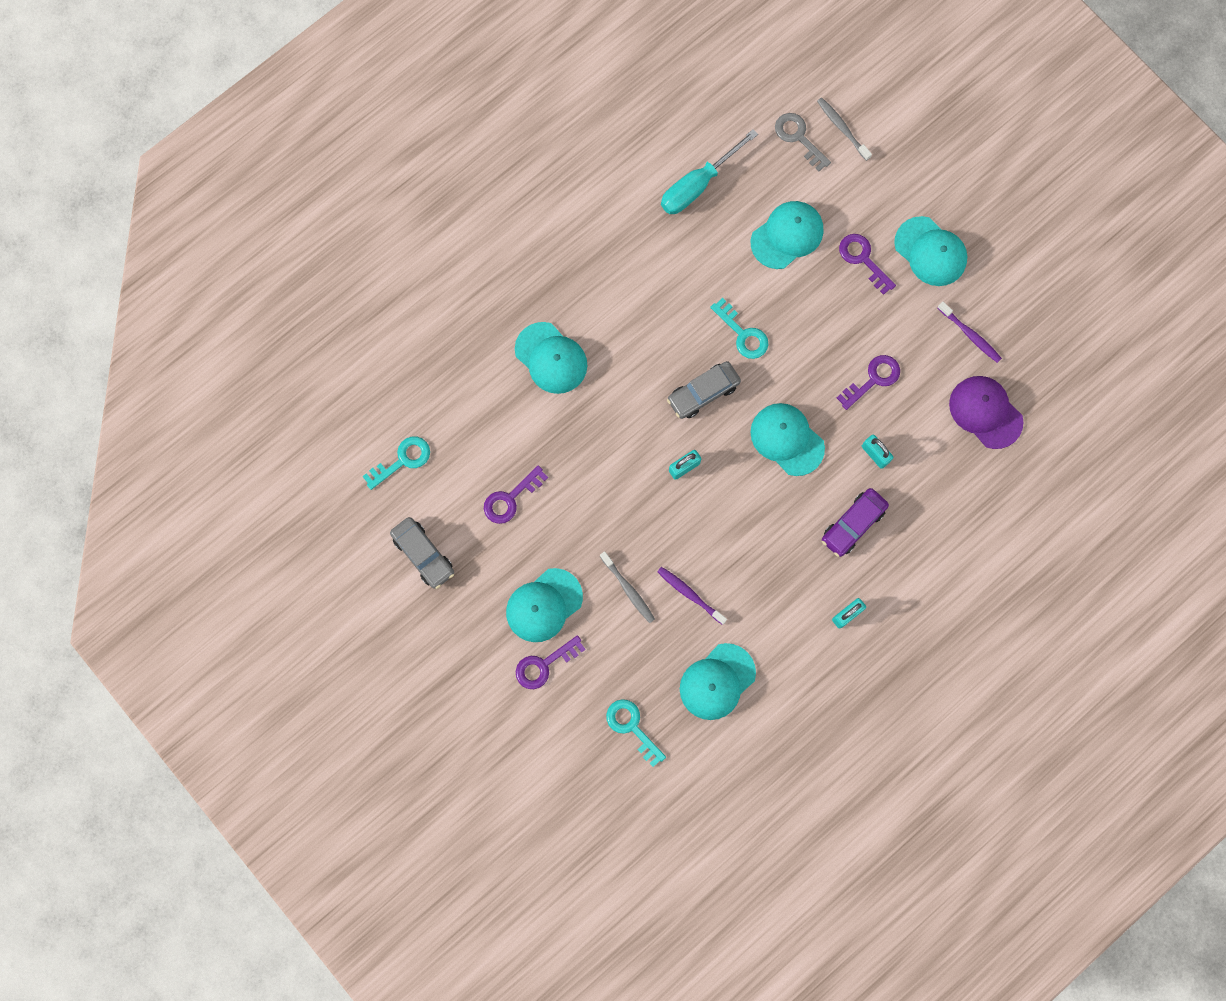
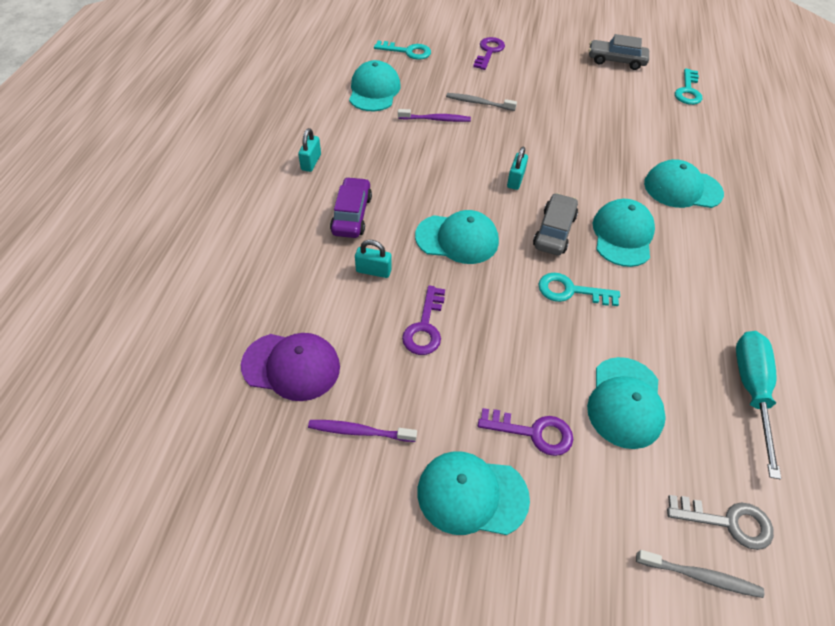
camera: 140 degrees right, 25 degrees down
purple key [484,465,548,524] -> none
turquoise cap [506,568,583,642] -> turquoise cap moved to [593,199,655,267]

